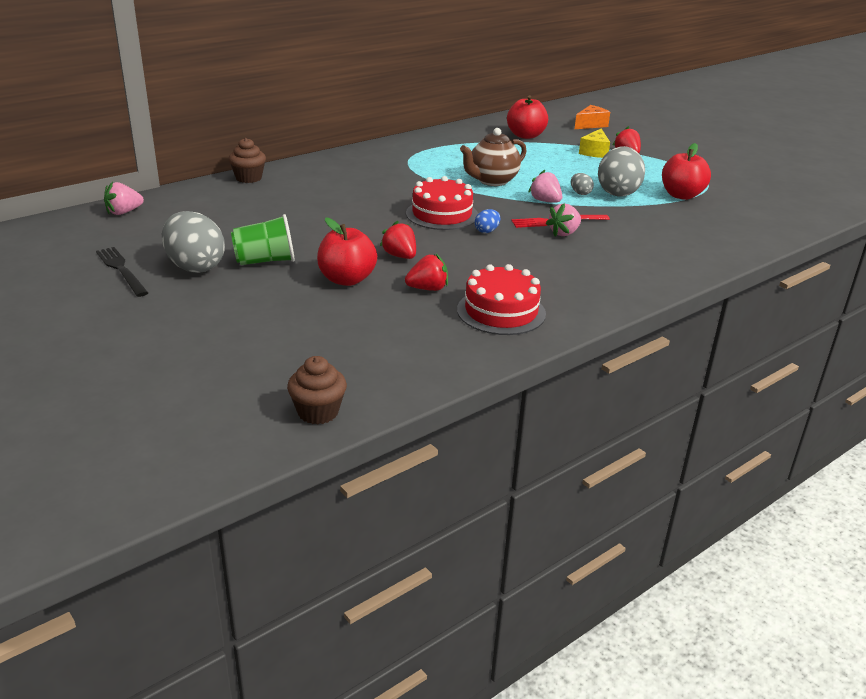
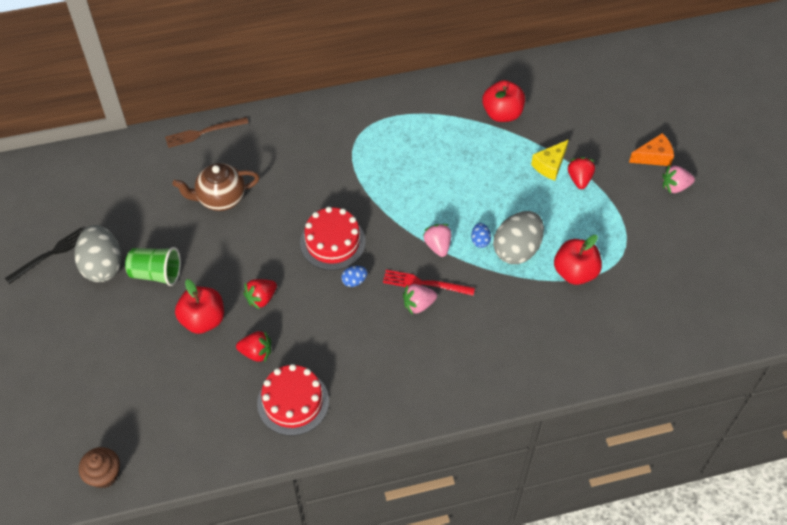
camera: 25 degrees right, 25 degrees up
black fork [96,247,148,297] -> black fork turned 60 degrees clockwise [5,228,83,284]
pink strawberry [104,182,144,215] -> pink strawberry moved to [662,165,695,194]
brown cupcake [229,138,266,183] -> brown fork [165,117,249,148]
red strawberry [380,221,416,259] -> red strawberry turned 120 degrees counterclockwise [243,279,277,310]
brown teapot [460,128,526,186] -> brown teapot moved to [172,163,260,211]
grey egg [571,173,594,195] -> blue egg [471,223,491,248]
orange cheese [575,105,610,129] -> orange cheese moved to [629,133,674,166]

